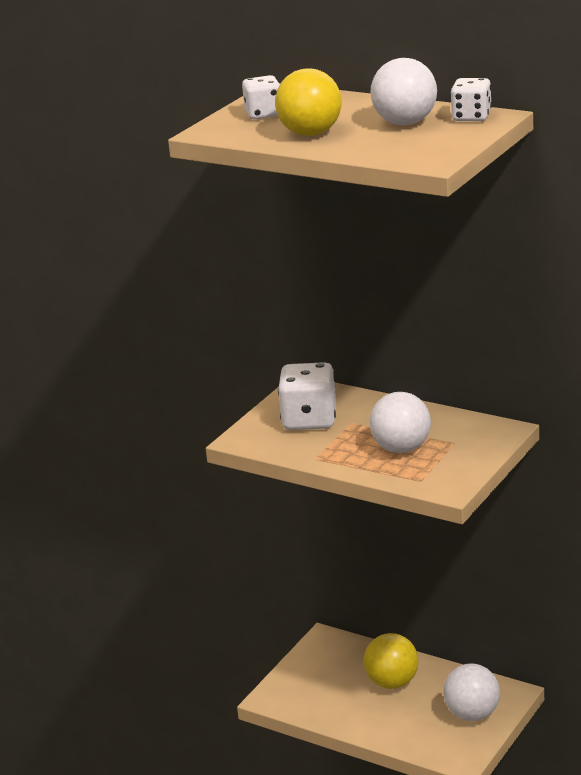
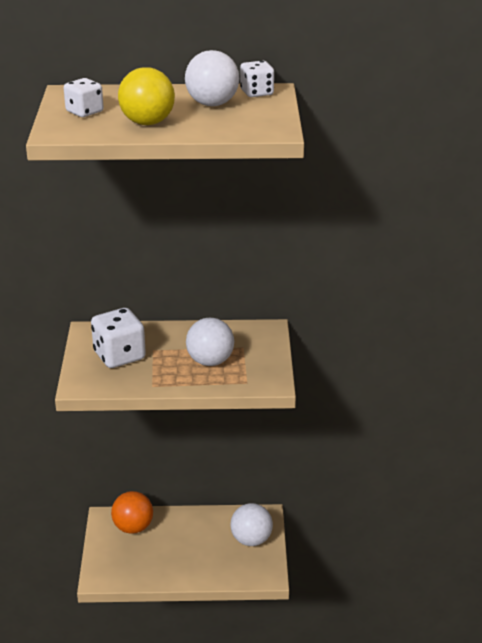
camera: 35 degrees left, 5 degrees up
yellow ball [364,633,419,689] -> none
none -> orange ball [111,491,153,534]

